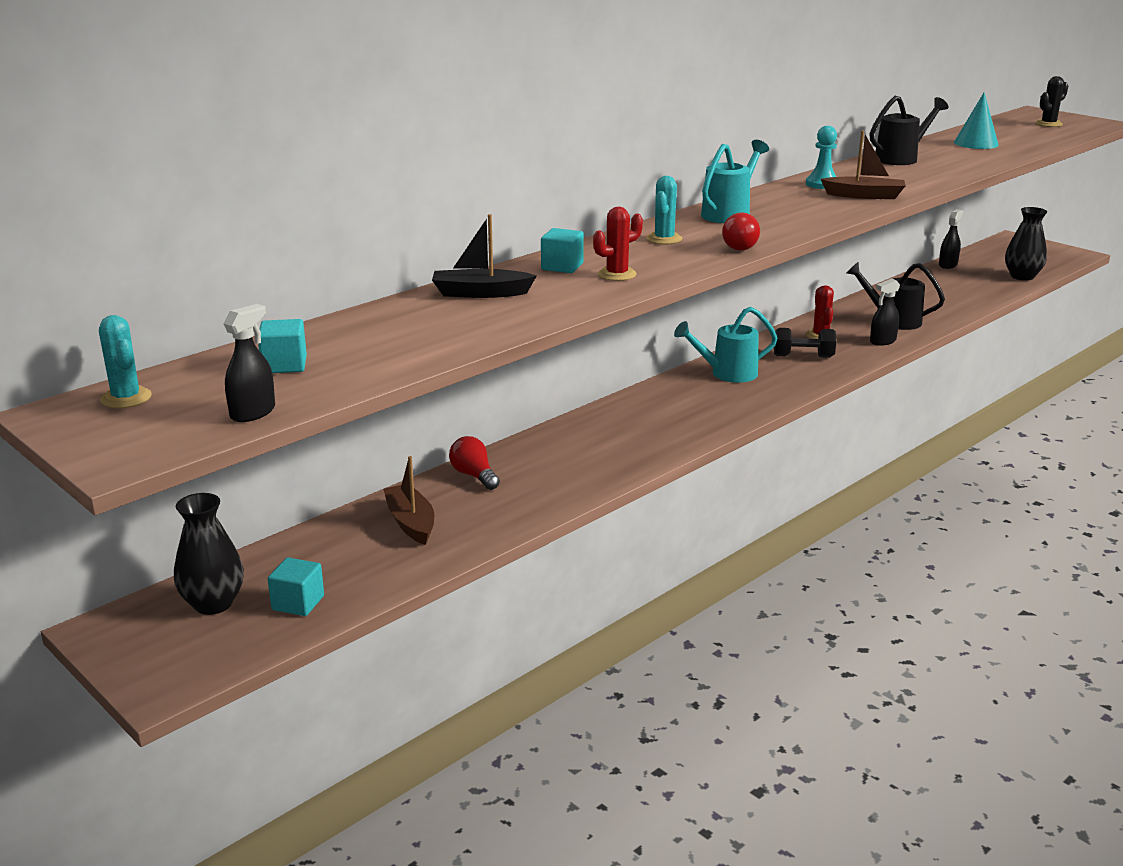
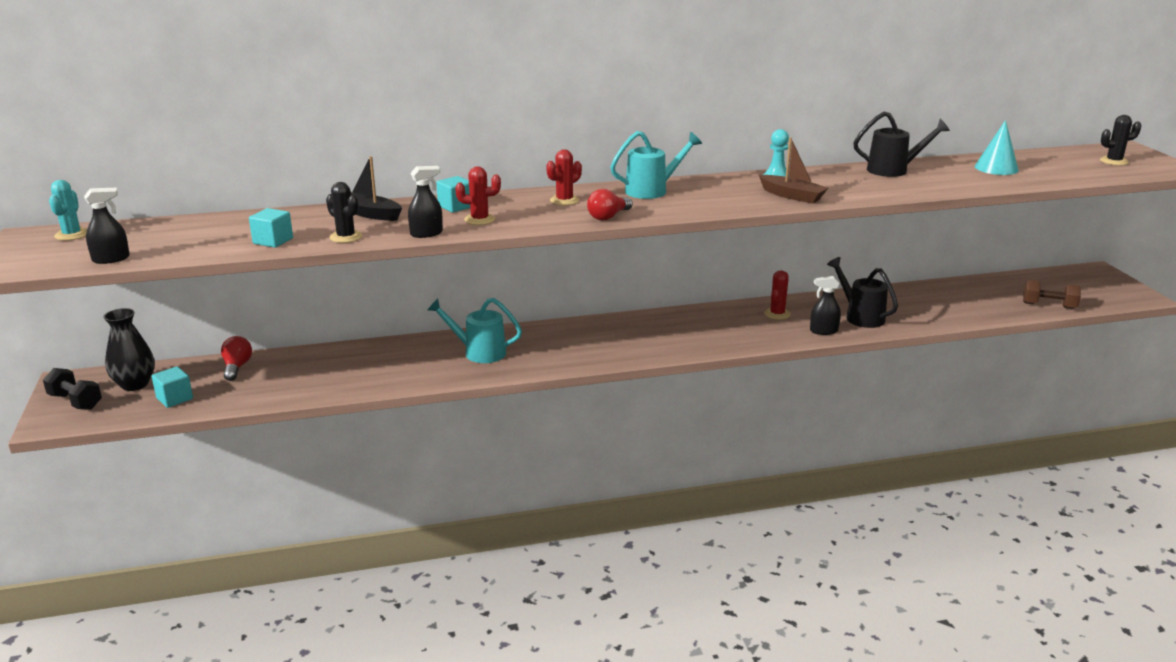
camera: 30 degrees right, 0 degrees up
turquoise cube [258,319,307,373] -> turquoise cube moved to [249,208,293,248]
brown boat [383,456,434,545] -> none
red light bulb [449,436,500,490] -> red light bulb moved to [221,336,252,381]
turquoise cactus [646,176,682,245] -> red cactus [546,149,582,206]
turquoise watering can [674,307,777,383] -> turquoise watering can moved to [427,298,522,363]
black dumbbell [774,328,836,358] -> black dumbbell moved to [43,368,102,410]
black spray bottle [939,209,963,269] -> black spray bottle moved to [408,166,443,238]
black vase [1005,207,1047,281] -> brown dumbbell [1023,280,1081,309]
none -> black cactus [326,182,362,243]

